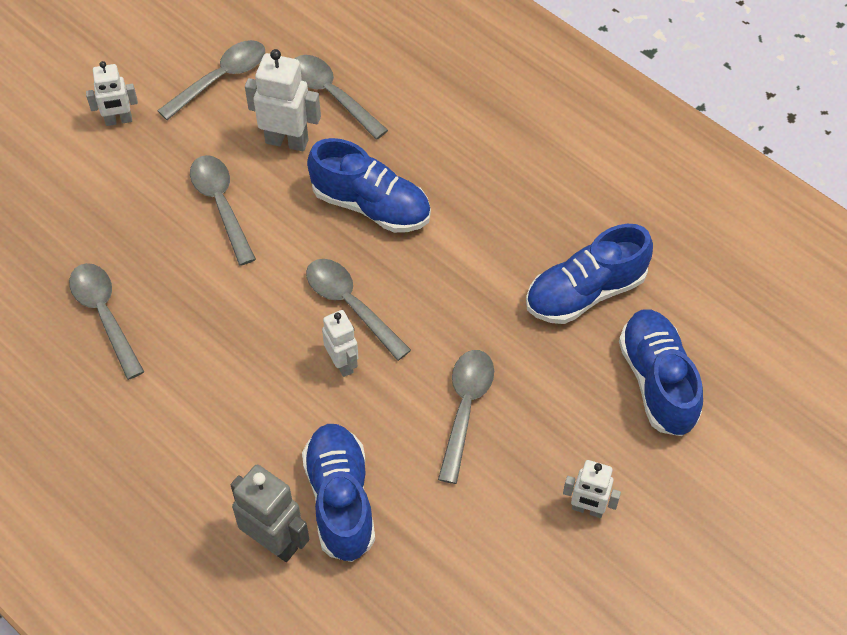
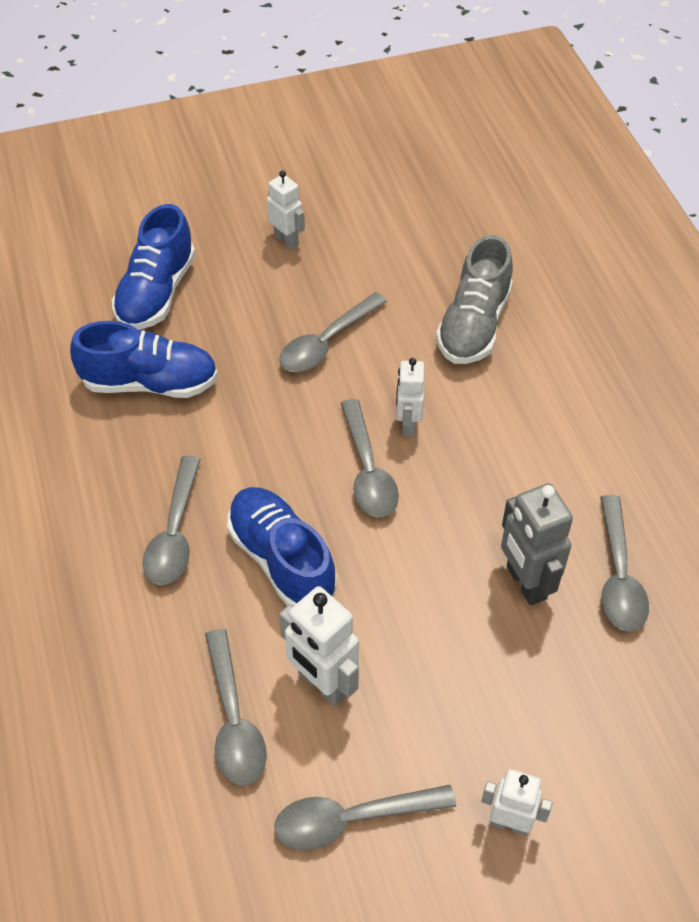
camera: 150 degrees left, 5 degrees down
grey spoon [190,155,256,266] -> grey spoon moved to [143,456,201,585]
grey robot [231,465,309,562] -> grey robot moved to [501,483,573,606]
blue shoe [302,424,375,562] -> grey shoe [436,235,513,364]

